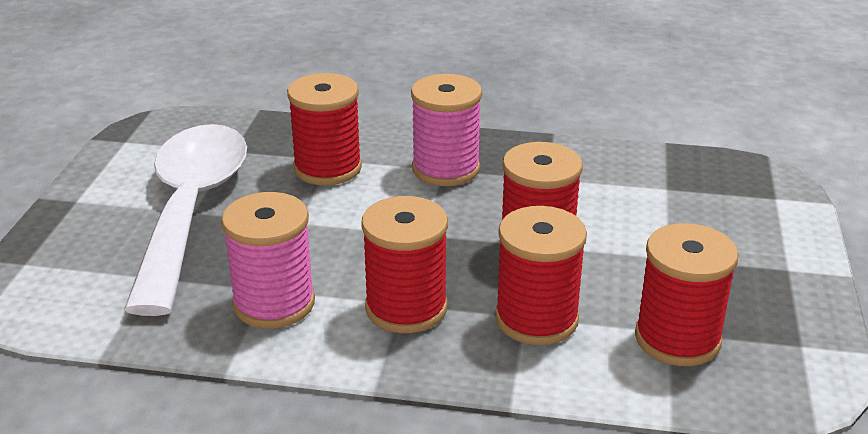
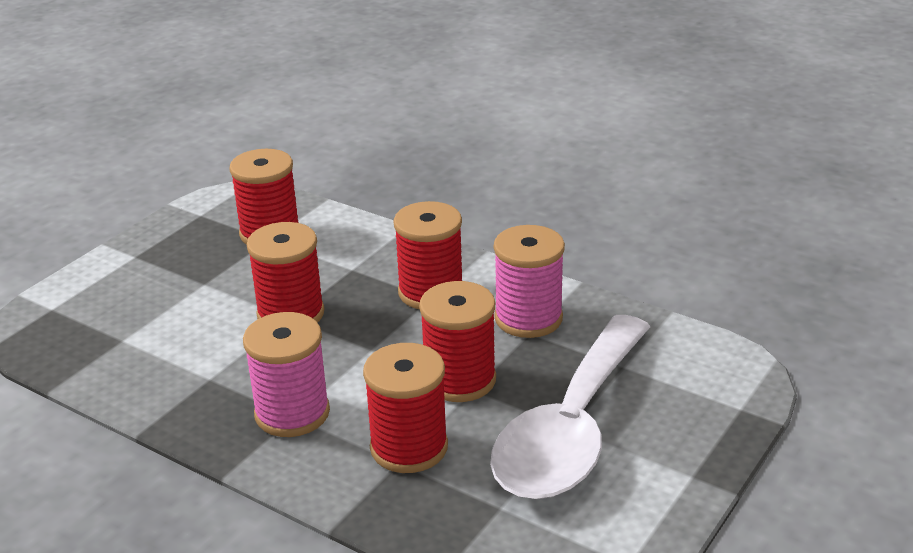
camera: 155 degrees left, 0 degrees up
red spool [495,206,587,345] -> red spool moved to [419,281,496,402]

